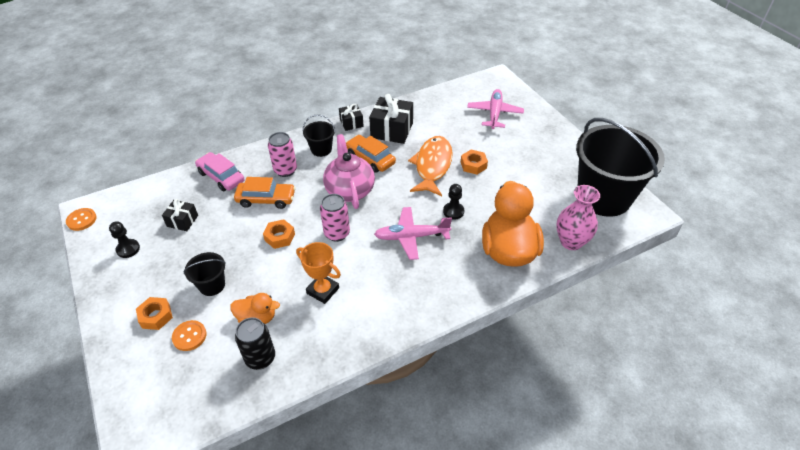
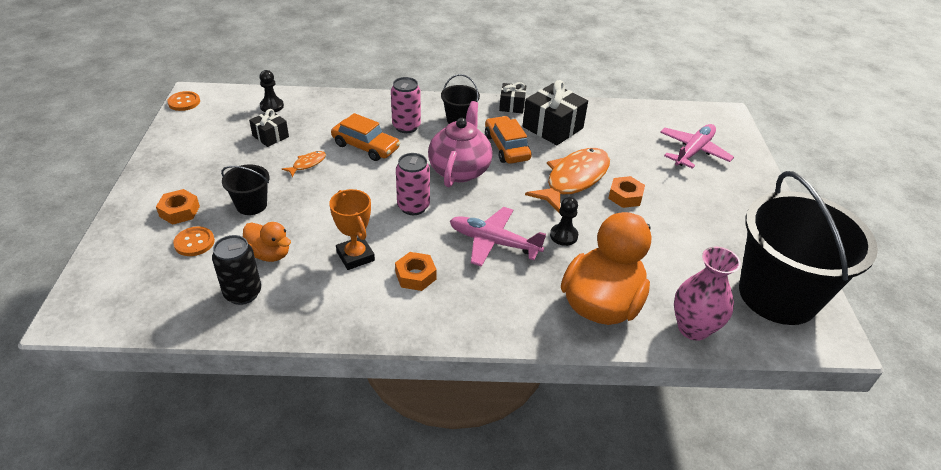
camera: 25 degrees right, 5 degrees down
black pawn [109,221,140,258] -> black pawn moved to [260,70,284,112]
pink car [195,152,244,191] -> none
orange nut [263,219,295,249] -> orange nut moved to [395,252,437,291]
none -> orange fish [282,151,326,177]

